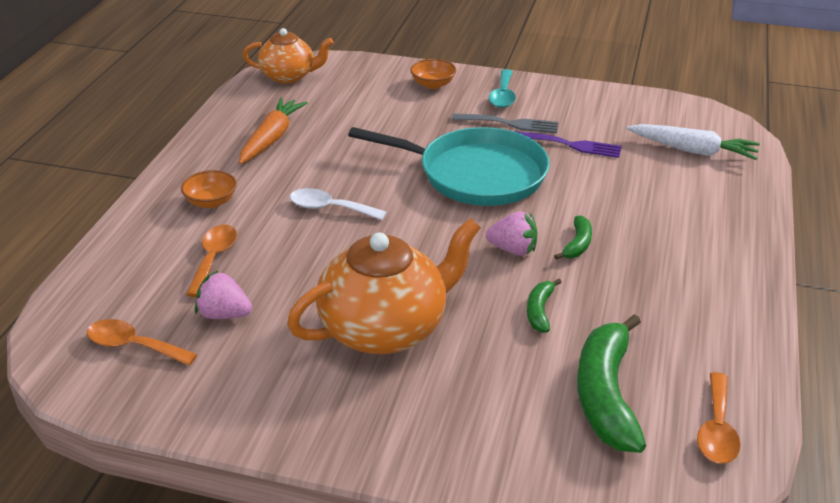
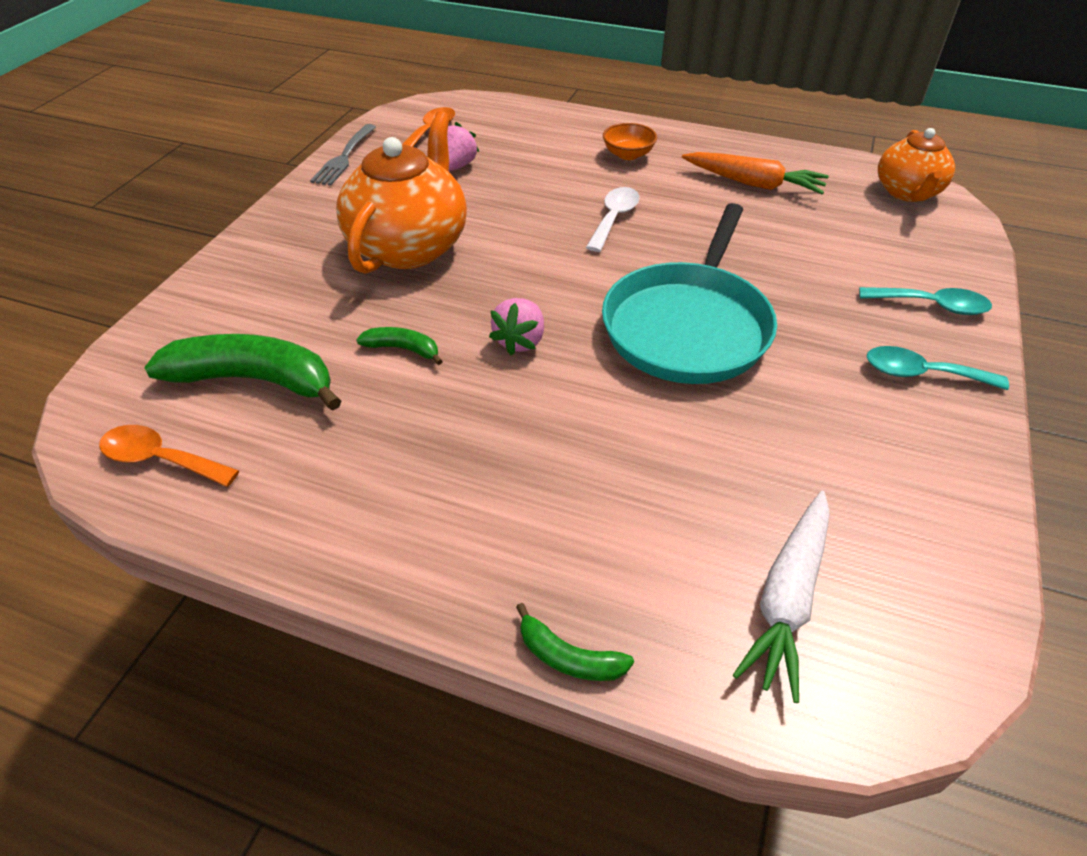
camera: 95 degrees right, 10 degrees up
orange spoon [186,225,237,297] -> none
orange teapot [287,218,481,354] -> orange teapot turned 135 degrees counterclockwise [336,111,467,274]
orange bowl [410,59,456,89] -> turquoise spoon [859,287,992,315]
grey fork [452,113,558,133] -> grey fork moved to [310,124,376,186]
purple fork [514,131,622,158] -> none
green banana [554,215,592,260] -> green banana moved to [516,603,634,681]

